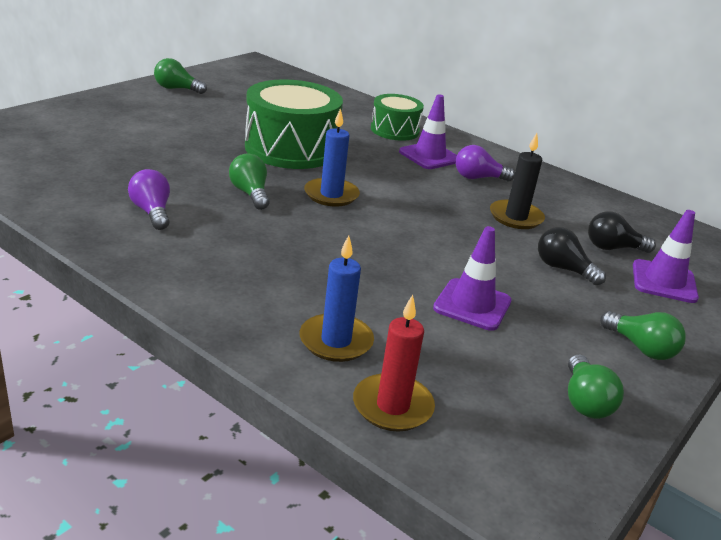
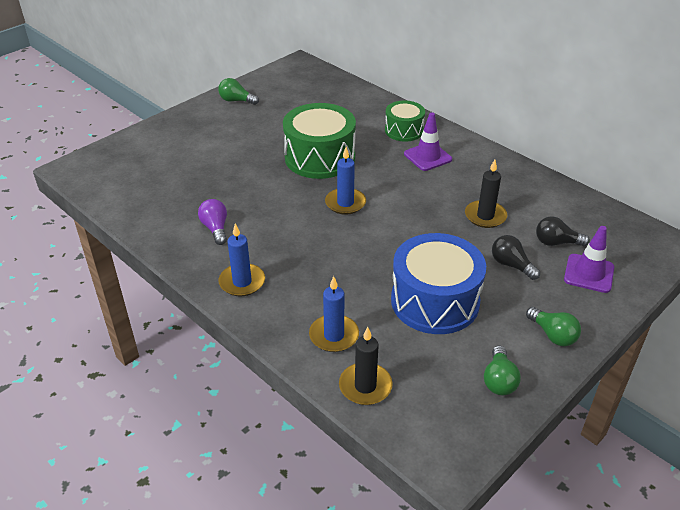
camera: 10 degrees right, 10 degrees up
green light bulb [229,154,269,210] -> none
red candle [353,295,435,432] -> black candle [339,327,392,405]
purple traffic cone [433,226,512,331] -> blue drum [391,233,486,334]
purple light bulb [456,145,515,181] -> none
none -> blue candle [219,224,265,297]

